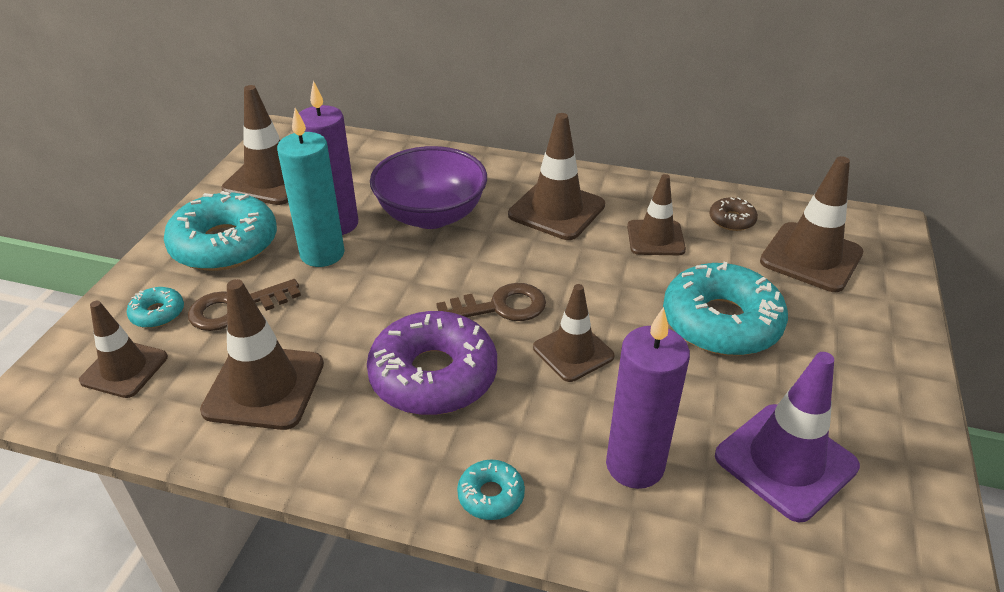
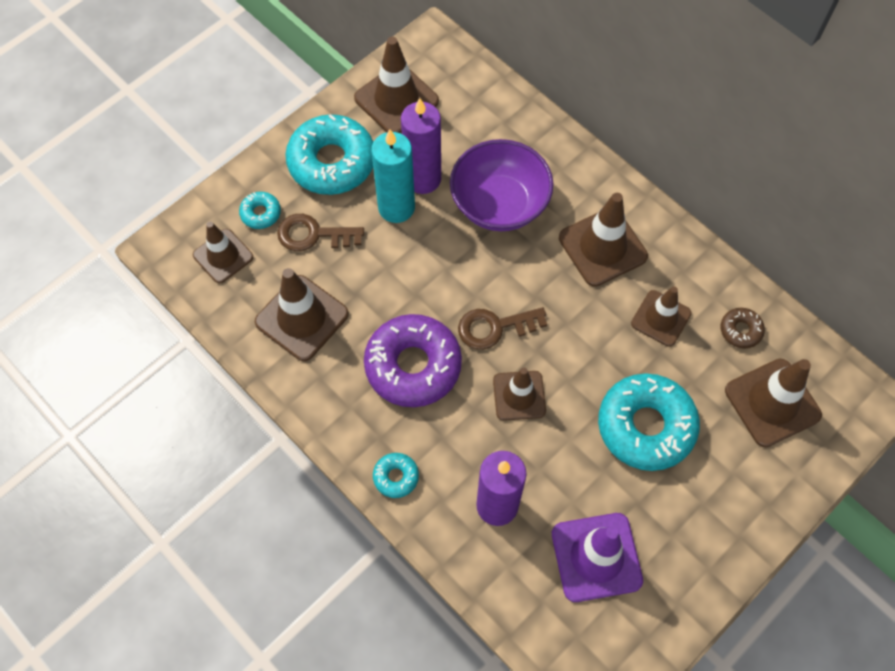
camera: 30 degrees right, 25 degrees up
brown key [436,283,546,321] -> brown key turned 150 degrees clockwise [458,307,547,350]

